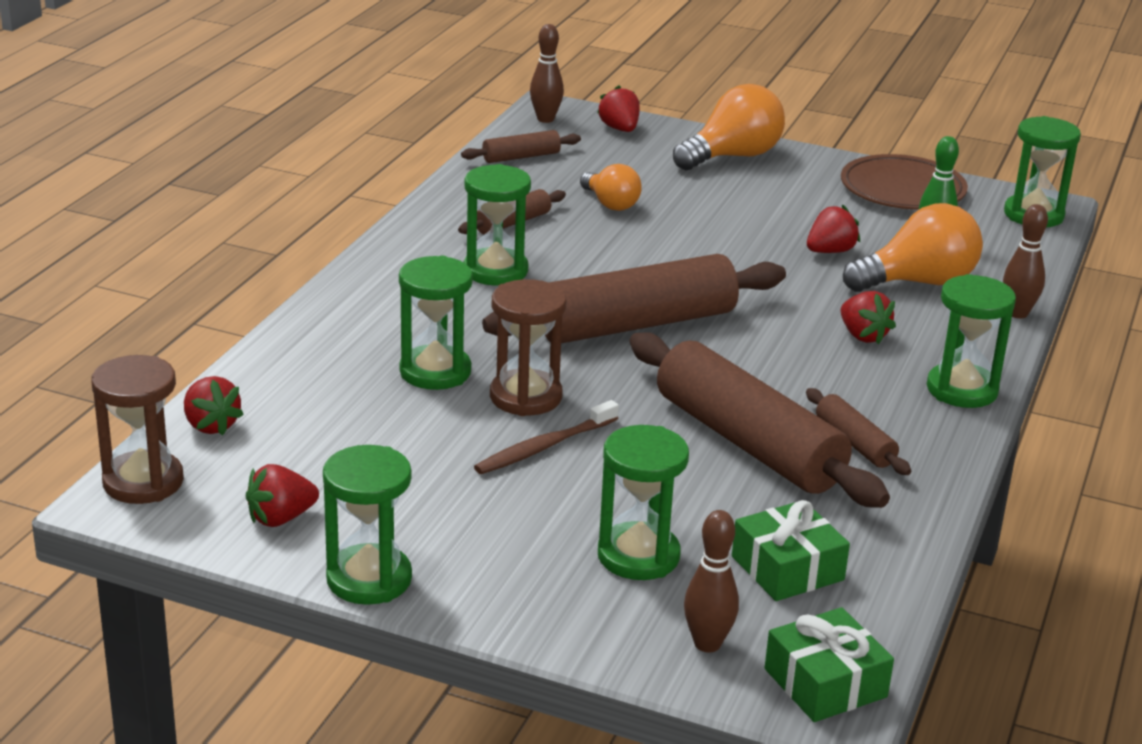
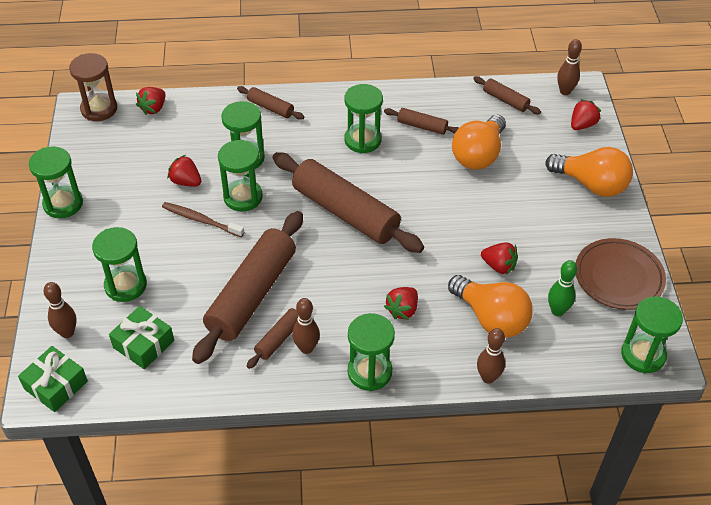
camera: 65 degrees right, 20 degrees up
red strawberry [246,464,319,527] -> red strawberry moved to [168,155,201,187]
brown hourglass [490,279,566,416] -> green hourglass [218,140,263,211]
orange light bulb [580,164,642,211] -> orange light bulb [452,115,506,170], size x1.65
none -> brown rolling pin [237,86,304,120]
none -> brown bowling pin [292,298,320,354]

